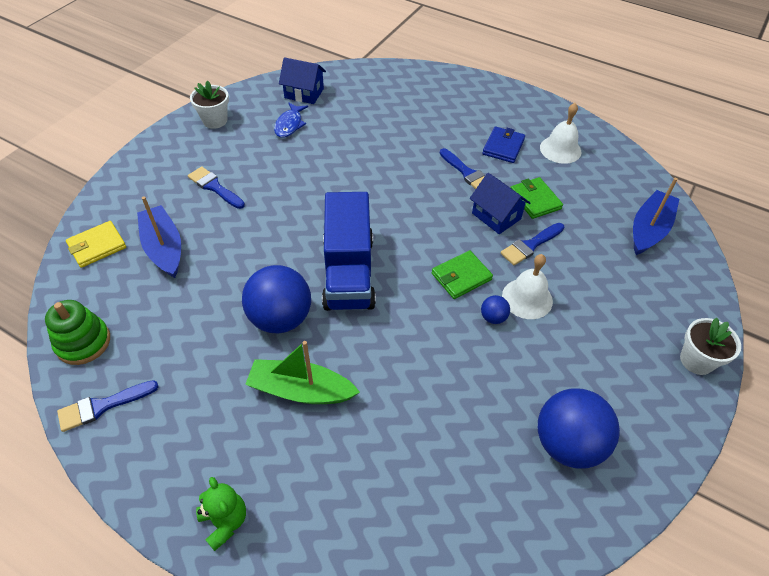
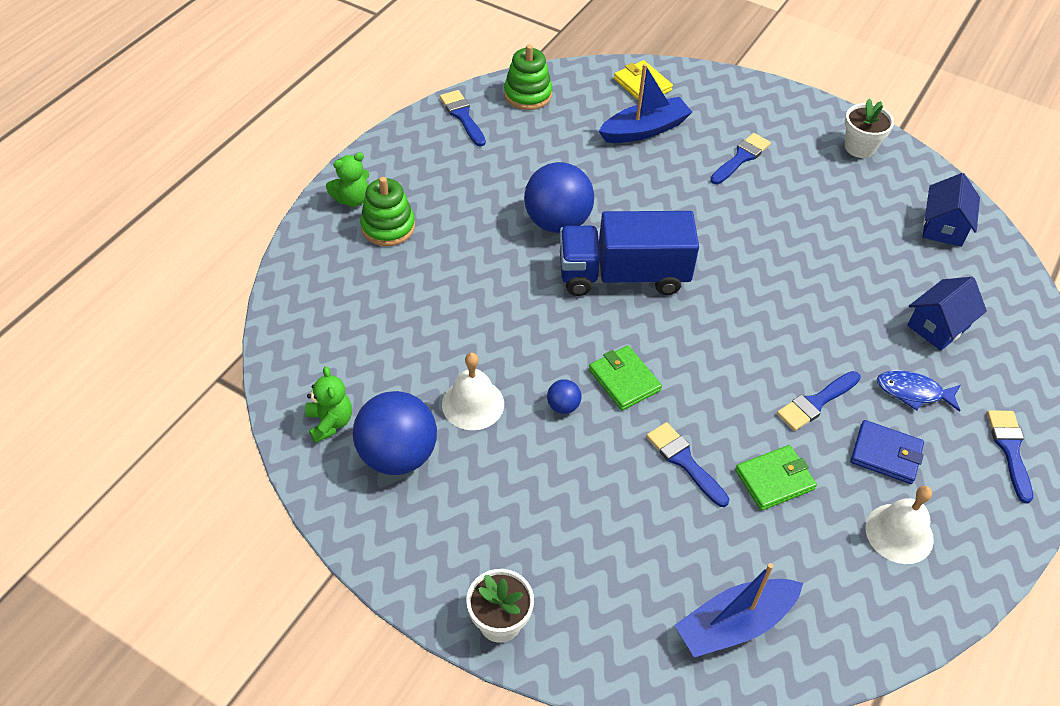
camera: 90 degrees right, 0 degrees up
green boat [245,341,360,404] -> none
blue fish [274,103,308,138] -> blue fish moved to [877,370,961,412]
blue house [470,173,530,234] -> blue house moved to [907,277,987,351]
white bell [502,254,553,319] -> white bell moved to [442,353,504,430]
blue boat [633,178,679,255] -> blue boat turned 120 degrees clockwise [675,563,803,657]
none -> green teddy bear [305,366,352,443]
none -> green stacking toy [360,177,415,246]
none -> blue brush [987,410,1033,503]

